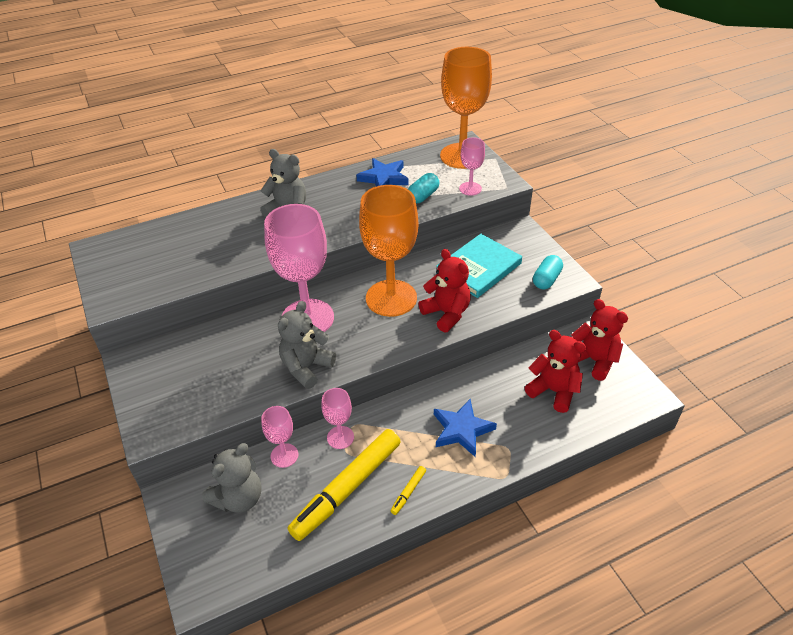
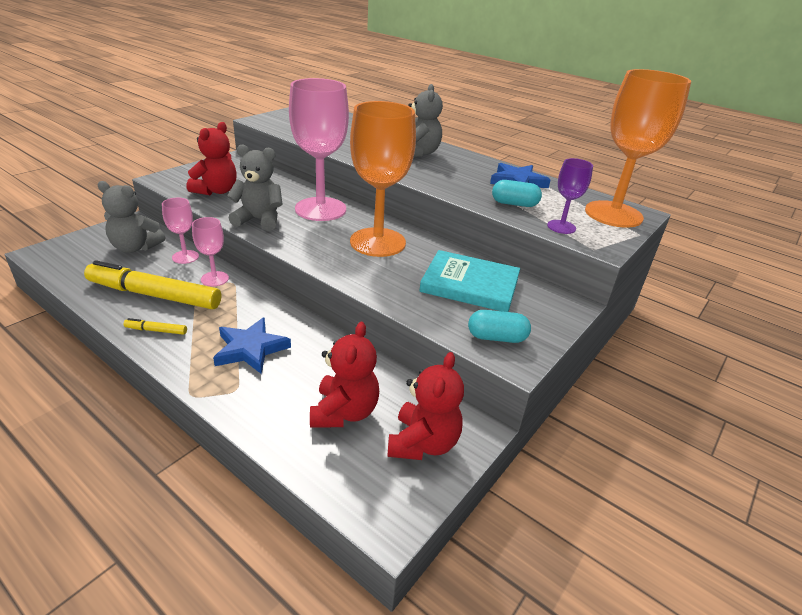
camera: 60 degrees right, 10 degrees down
red teddy bear [418,249,471,333] -> red teddy bear moved to [187,122,237,195]
pink goblet [459,138,485,196] -> purple goblet [547,158,593,234]

